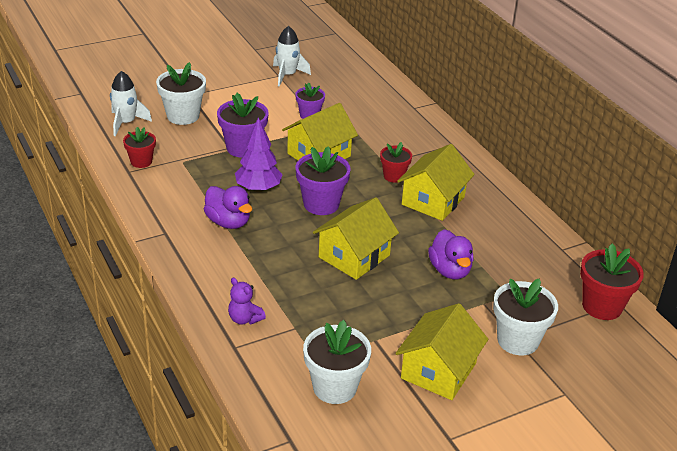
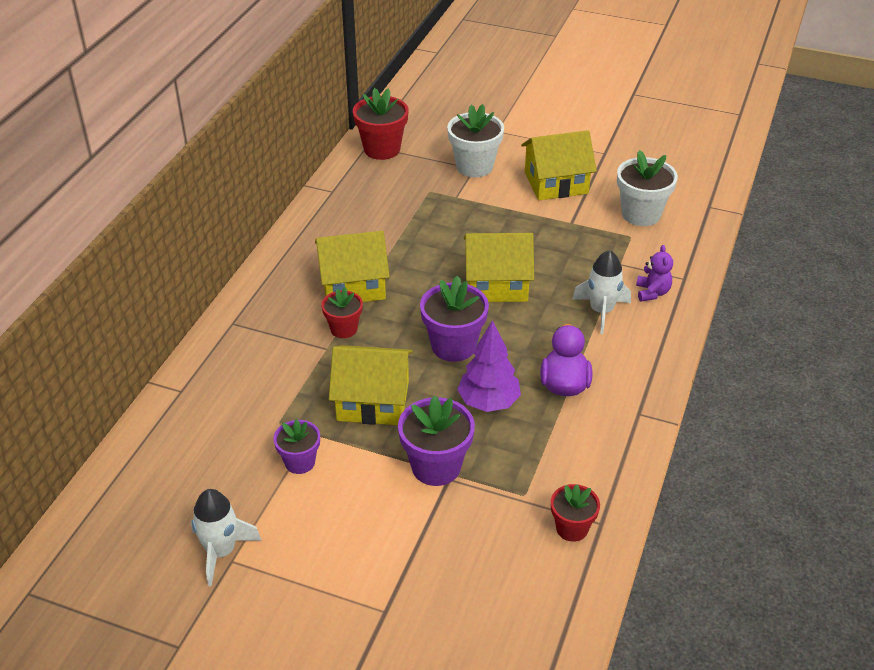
camera: 130 degrees left, 5 degrees up
white rocket [110,71,152,136] -> white rocket moved to [572,250,631,334]
white flower pot [156,62,206,125] -> none
purple duck [428,229,474,279] -> none

